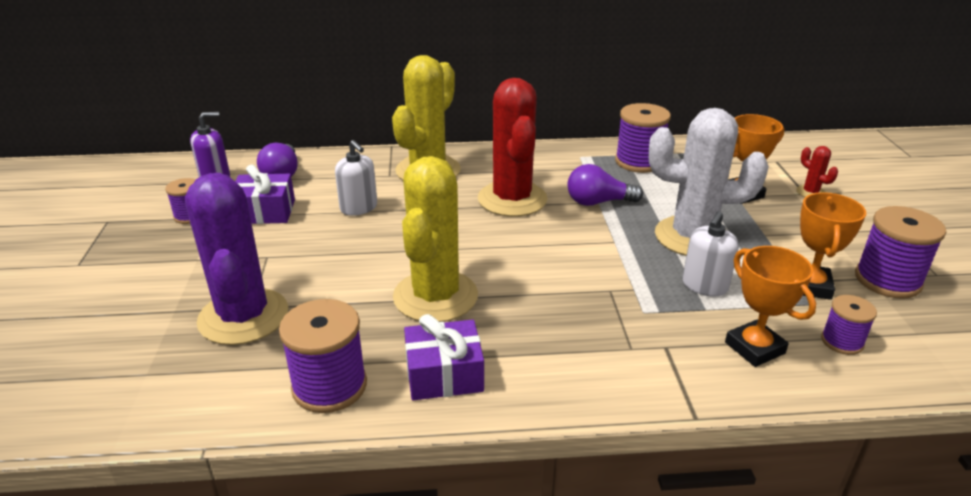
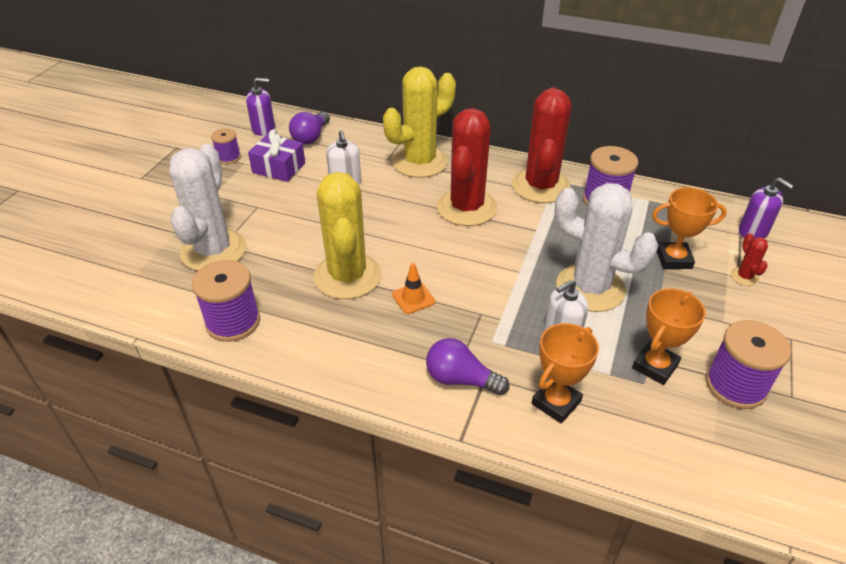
camera: 25 degrees right, 10 degrees up
purple cactus [185,173,288,345] -> white cactus [170,144,246,271]
yellow cactus [393,156,478,322] -> yellow cactus turned 45 degrees counterclockwise [314,172,381,299]
purple gift [404,314,484,400] -> none
purple light bulb [567,164,643,206] -> purple light bulb moved to [426,338,509,395]
orange trophy [725,246,816,367] -> orange trophy turned 45 degrees clockwise [532,323,599,424]
purple spool [821,295,877,355] -> none
none -> orange traffic cone [392,263,435,314]
none -> red cactus [512,87,572,203]
none -> purple soap dispenser [739,178,794,239]

